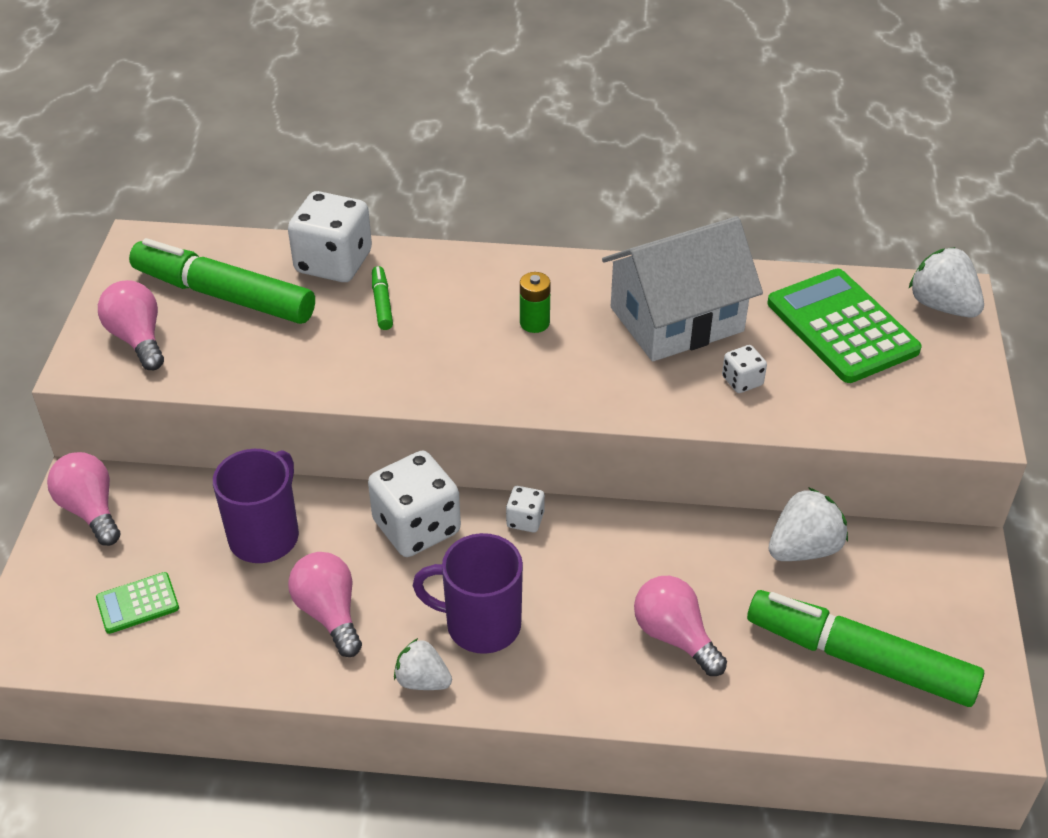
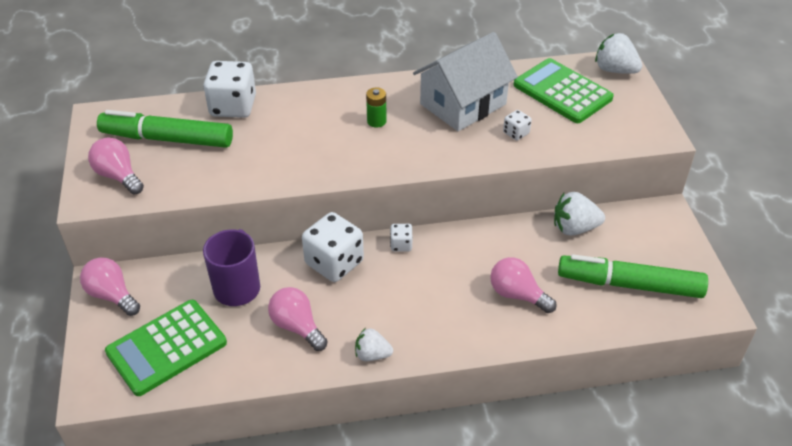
camera: 15 degrees left, 0 degrees up
green calculator [96,572,179,634] -> green calculator [105,300,227,396], size x2.05
green marker [372,266,393,330] -> none
purple mug [412,533,523,654] -> none
white strawberry [768,487,848,561] -> white strawberry turned 135 degrees counterclockwise [554,192,605,236]

